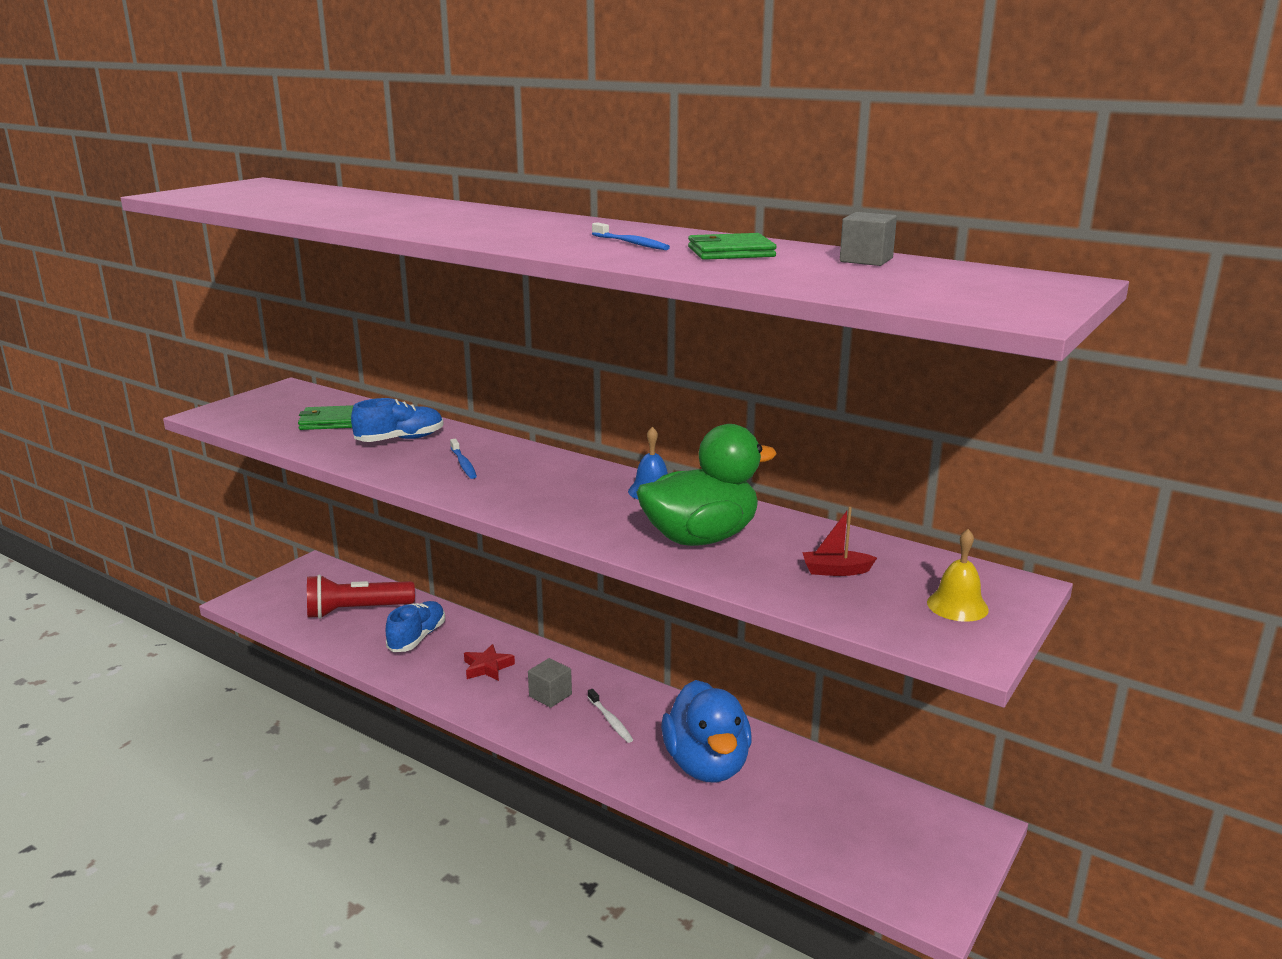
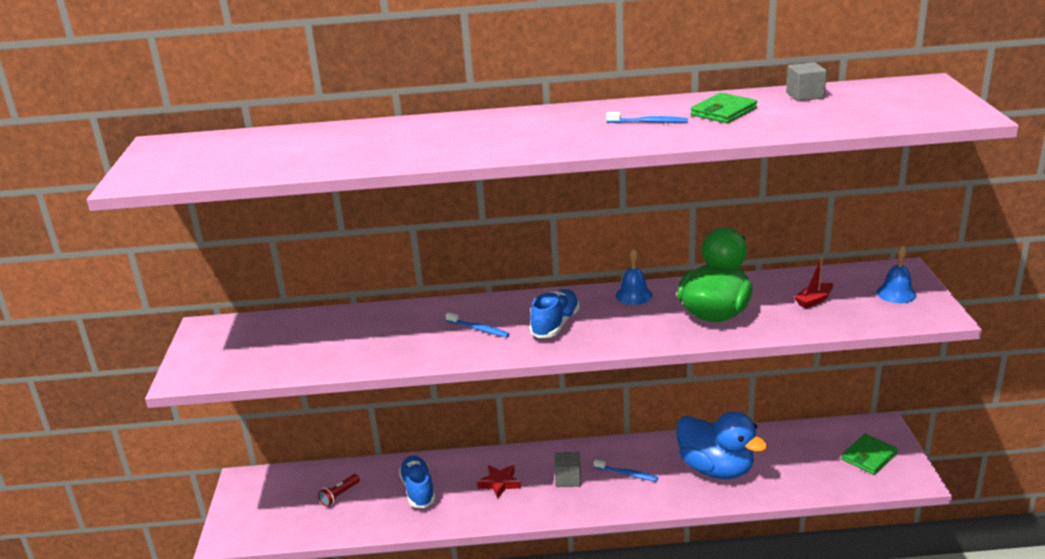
camera: 35 degrees left, 5 degrees up
green wallet [298,405,353,430] -> green wallet moved to [841,434,898,475]
red flashlight [307,574,415,619] -> red flashlight [318,474,360,507], size x0.47
blue shoe [351,398,444,442] -> blue shoe moved to [529,289,580,338]
white toothbrush [588,689,633,743] -> blue toothbrush [594,459,658,482]
yellow bell [927,529,989,622] -> blue bell [877,245,917,303]

